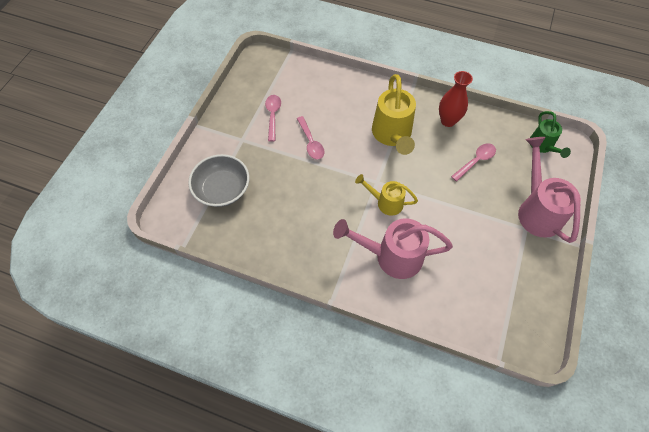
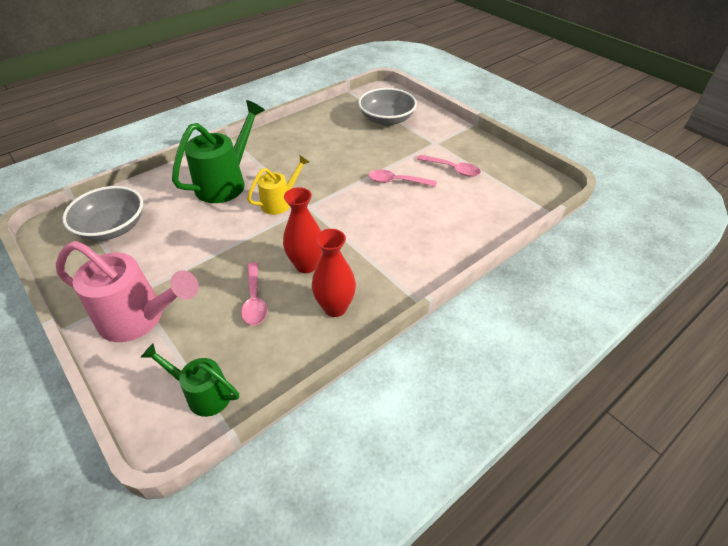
camera: 120 degrees right, 15 degrees down
pink watering can [333,218,453,279] -> green watering can [172,100,265,203]
yellow watering can [372,74,416,155] -> none
none -> grey bowl [62,186,143,241]
none -> red vase [283,187,323,273]

